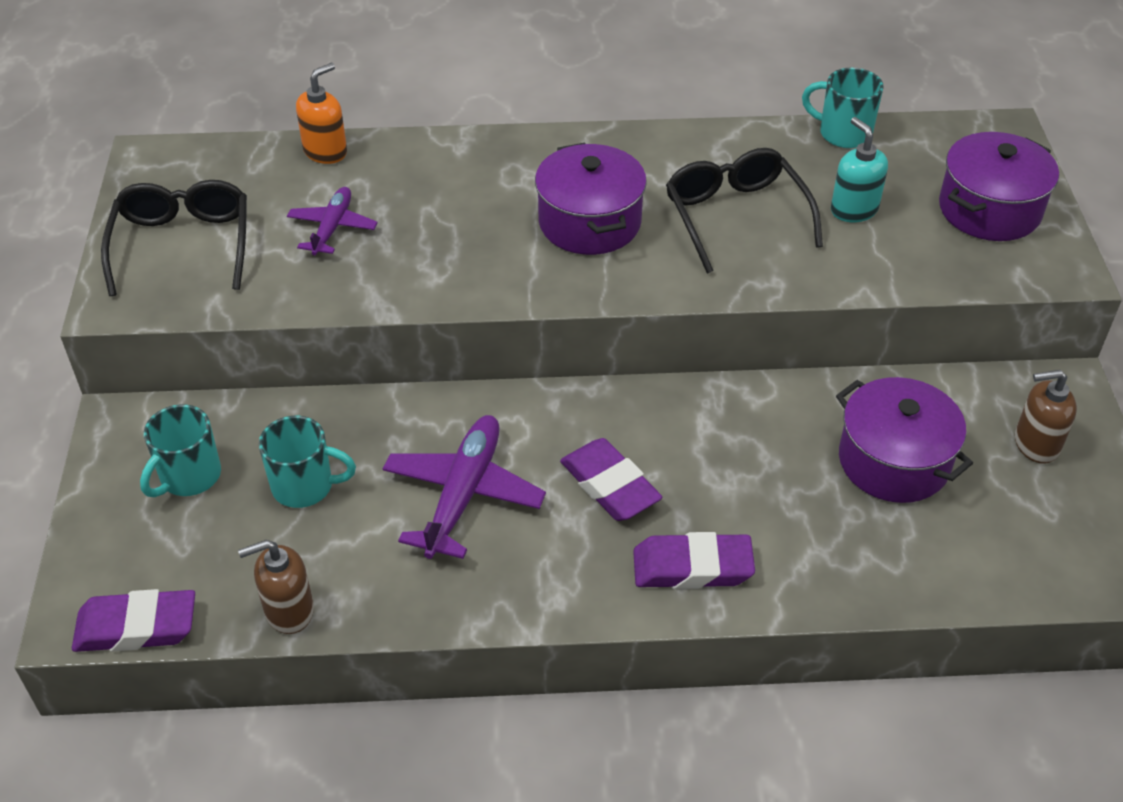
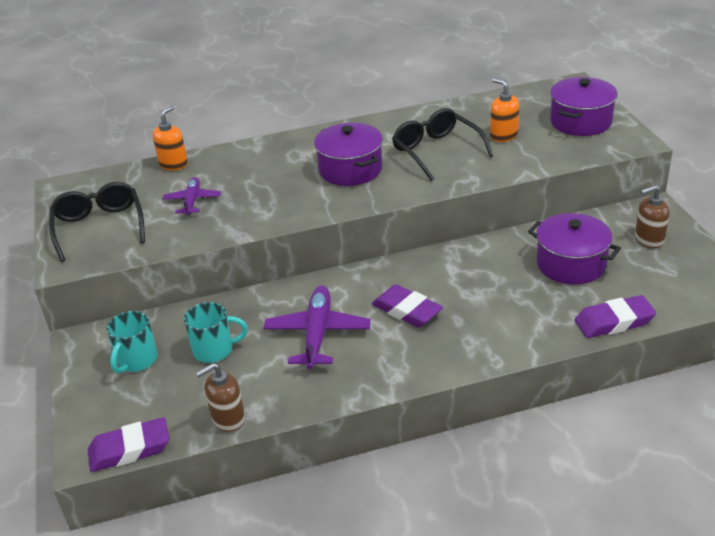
camera: 10 degrees left, 10 degrees down
purple eraser [633,532,755,589] -> purple eraser moved to [575,295,656,338]
turquoise mug [802,67,884,148] -> none
turquoise soap dispenser [831,117,888,222] -> orange soap dispenser [490,78,520,142]

